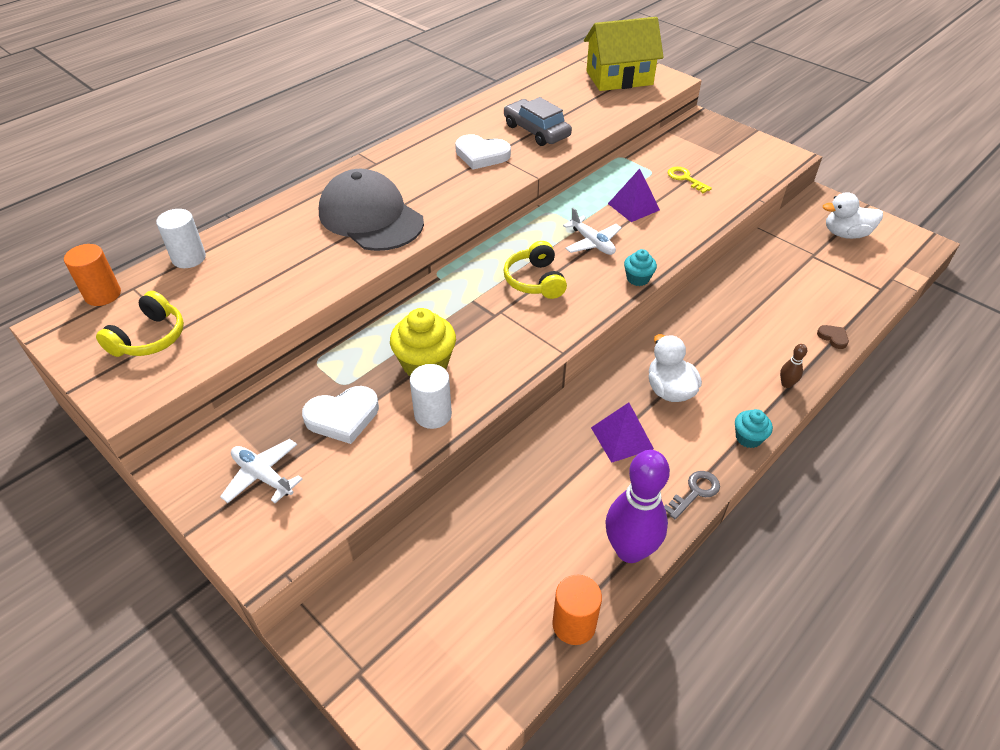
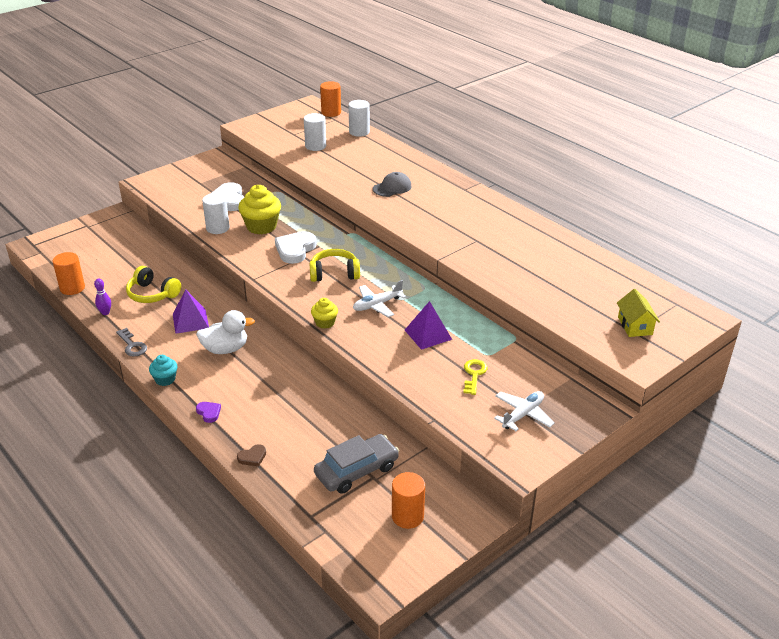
camera: 95 degrees right, 10 degrees down
yellow headphones [96,291,184,357] -> yellow headphones moved to [126,266,181,303]
white plane [220,439,303,503] -> white plane moved to [494,391,555,431]
grey cap [319,169,424,251] -> grey cap [373,172,411,197], size x0.48
white heart [455,134,511,170] -> white heart moved to [275,231,316,264]
grey car [504,97,572,146] -> grey car moved to [314,434,399,494]
yellow house [584,17,664,91] -> yellow house [617,289,660,337], size x0.51
purple bowling pin [605,450,670,563] -> purple bowling pin [94,279,111,315], size x0.42
turquoise cupcake [624,249,657,286] -> yellow cupcake [311,298,338,329]
yellow key [667,167,712,193] -> yellow key turned 45 degrees counterclockwise [463,359,487,395]
brown bowling pin [780,344,807,388] -> purple heart [196,402,221,423]
white duck [823,192,883,239] -> orange cylinder [392,472,425,529]
none -> white cylinder [304,113,326,151]

